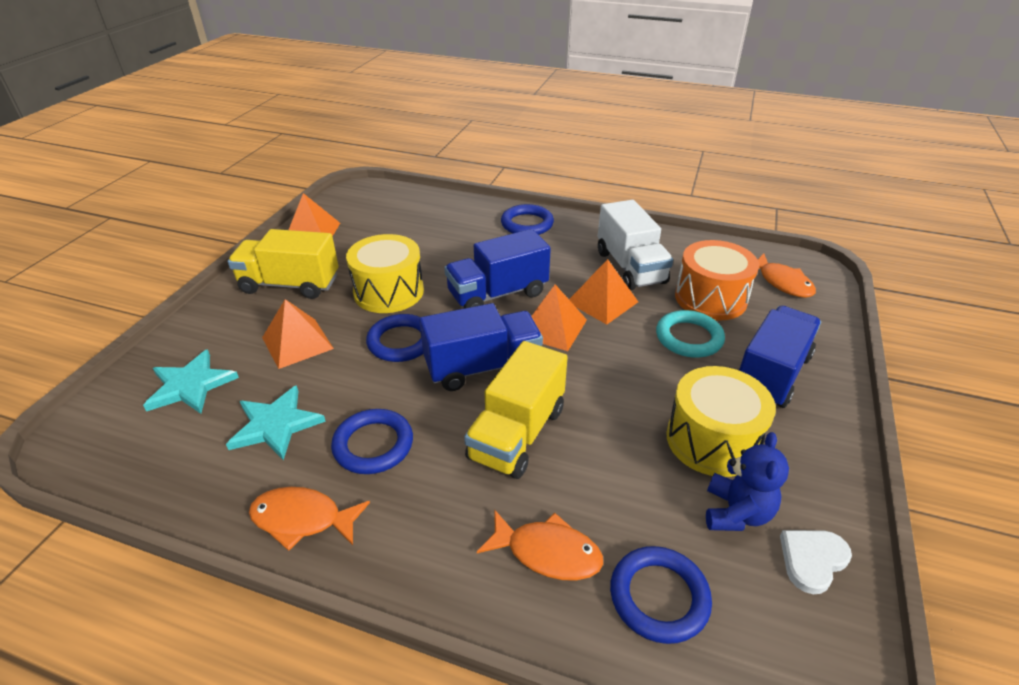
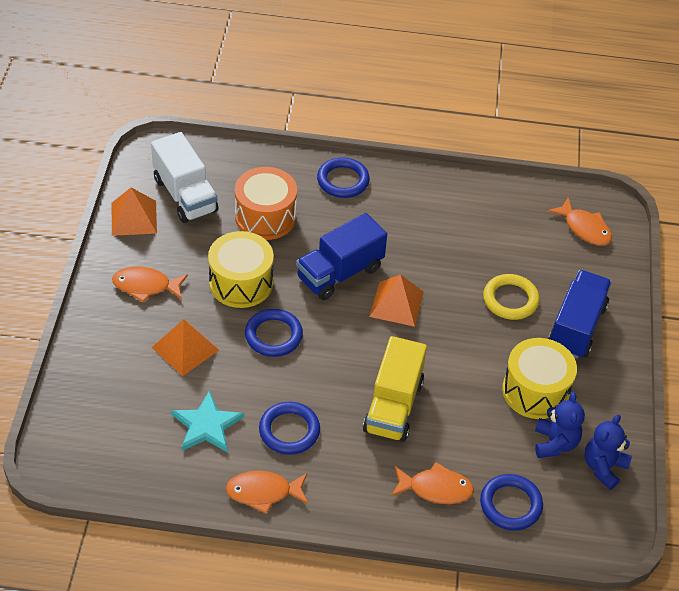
camera: 15 degrees left, 10 degrees up
turquoise star [143,349,239,414] -> none
yellow truck [228,229,339,299] -> orange fish [112,266,188,303]
blue truck [419,303,543,391] -> none
orange pyramid [569,259,638,325] -> none
white truck [598,200,673,290] -> white truck moved to [151,132,219,223]
turquoise ring [656,310,725,358] -> yellow ring [483,274,539,320]
orange drum [675,240,759,321] -> orange drum moved to [235,167,297,240]
white heart [780,530,852,594] -> blue teddy bear [584,414,632,490]

